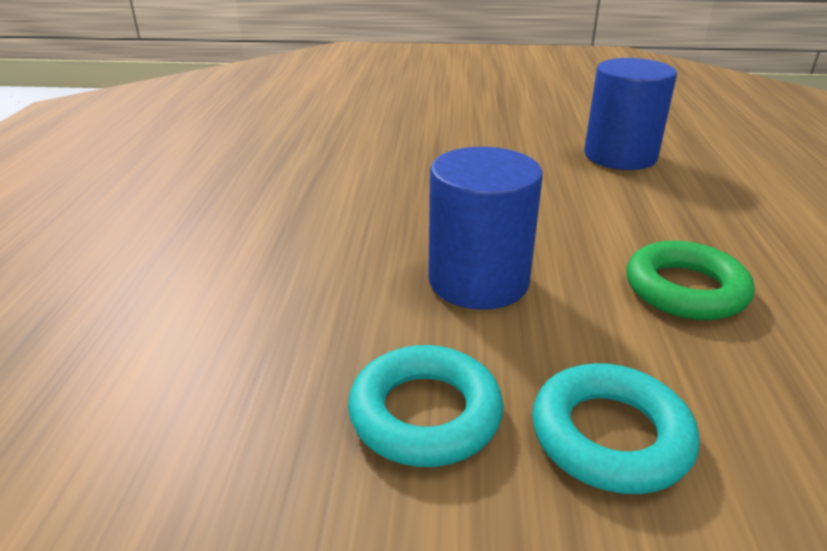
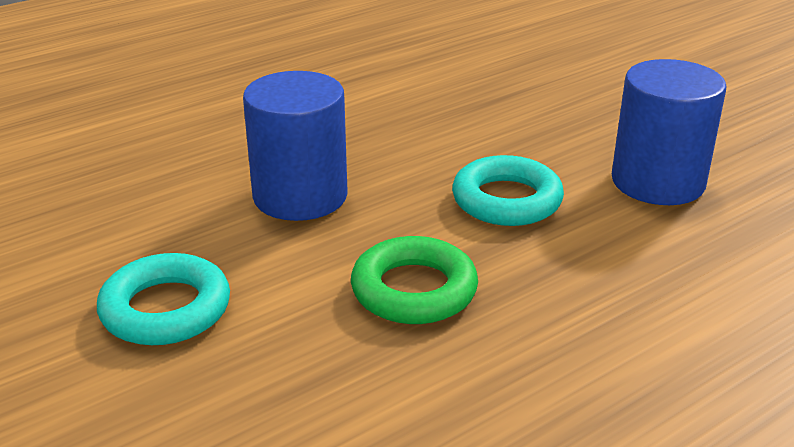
camera: 50 degrees right, 0 degrees up
turquoise ring [348,345,503,467] -> turquoise ring moved to [452,155,564,226]

